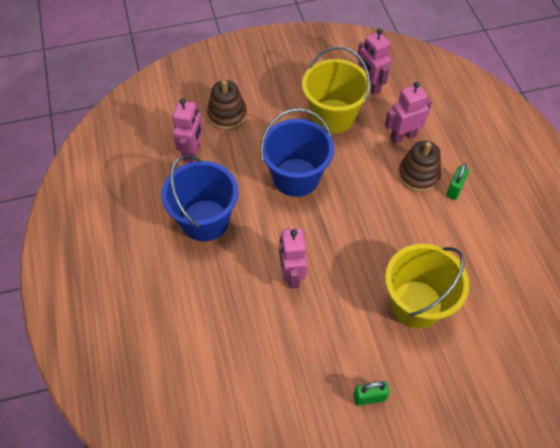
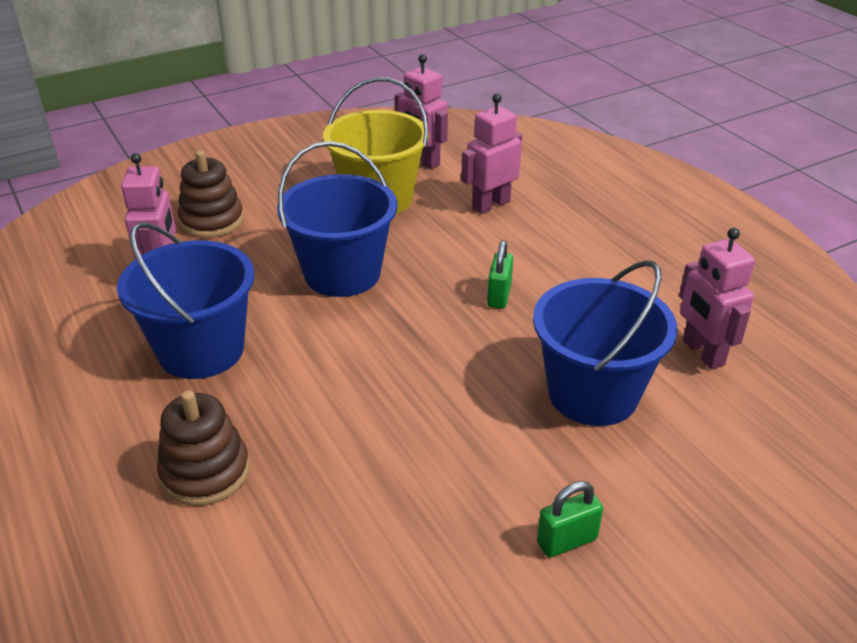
camera: 15 degrees left, 20 degrees down
pink robot [279,228,307,289] -> pink robot moved to [679,228,755,369]
yellow bucket [385,244,469,329] -> blue bucket [533,260,678,426]
brown stacking toy [398,141,441,192] -> brown stacking toy moved to [157,390,250,506]
green padlock [446,164,469,200] -> green padlock moved to [487,240,513,309]

